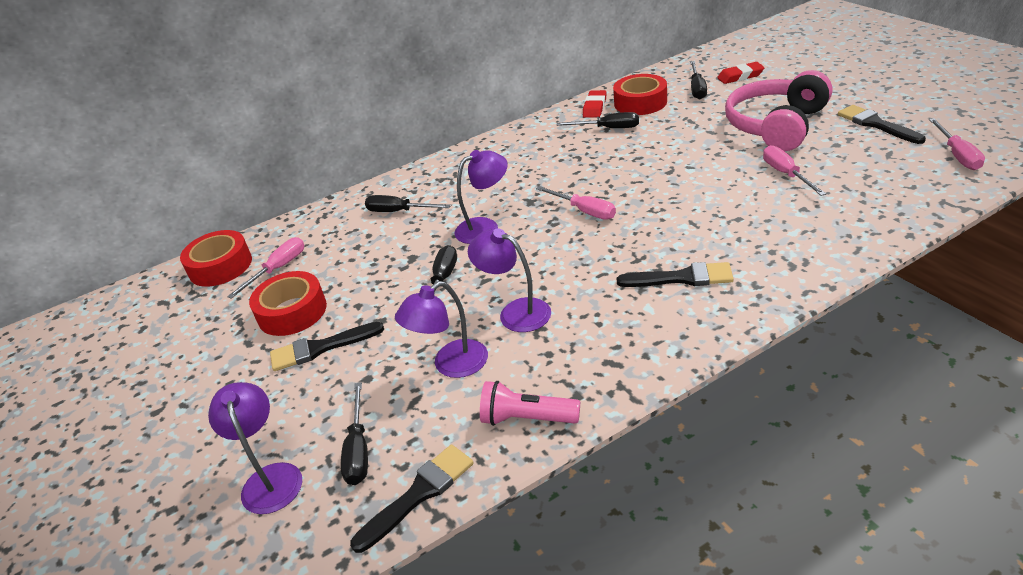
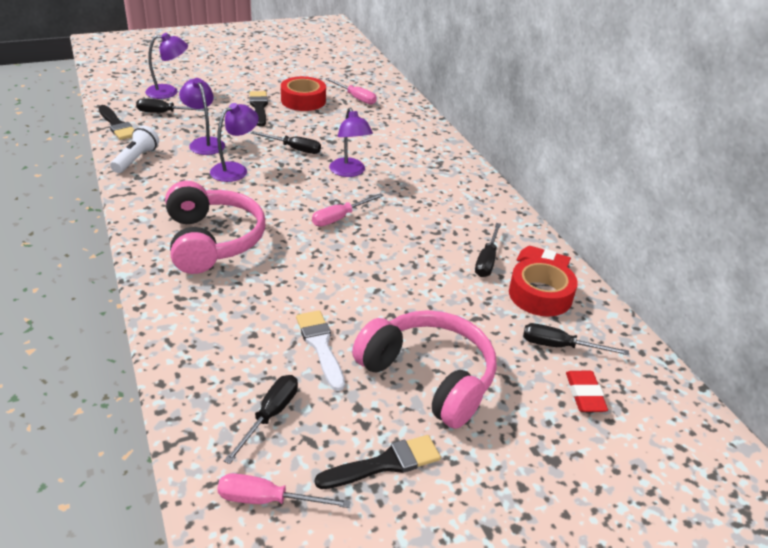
camera: 90 degrees right, 0 degrees up
red tape [180,230,252,287] -> none
black screwdriver [365,195,451,212] -> black screwdriver moved to [224,375,298,464]
pink flashlight [480,381,580,426] -> white flashlight [110,125,159,173]
black brush [616,262,734,287] -> pink headphones [165,181,265,274]
pink screwdriver [763,145,826,196] -> white brush [296,310,345,391]

